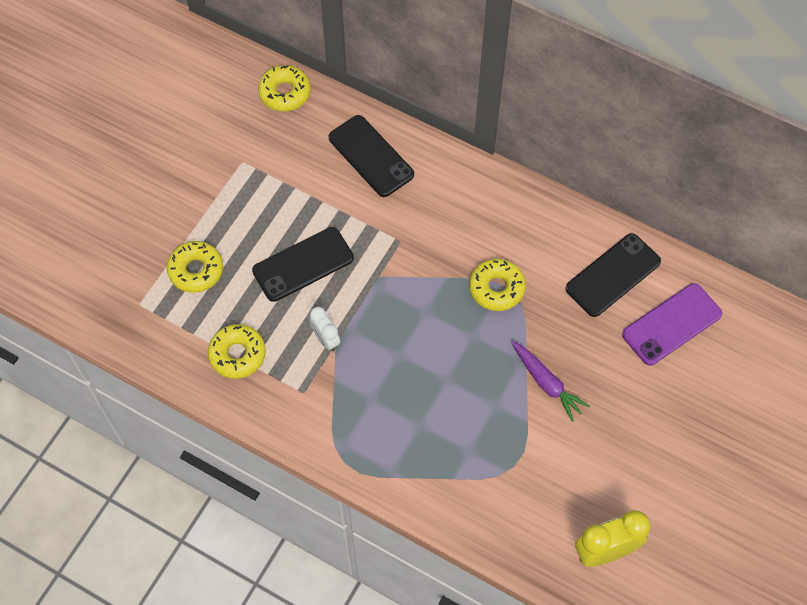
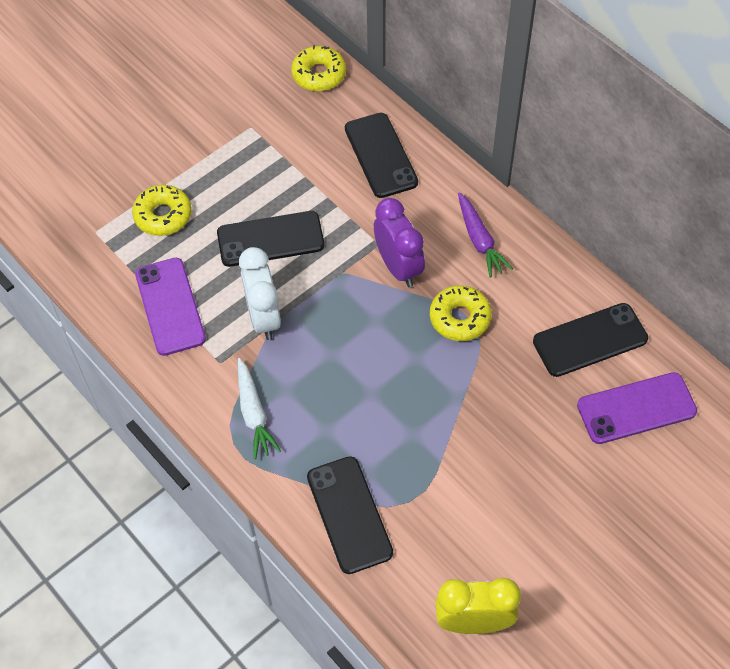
camera: 20 degrees right, 5 degrees down
yellow donut [208,324,266,379] -> purple phone [135,258,206,356]
white clock [310,307,340,351] -> white clock [239,247,281,340], size x1.68
purple carrot [511,341,590,422] -> purple carrot moved to [458,192,513,277]
none -> white carrot [238,358,281,459]
none -> black phone [307,456,393,574]
none -> purple clock [374,198,425,287]

